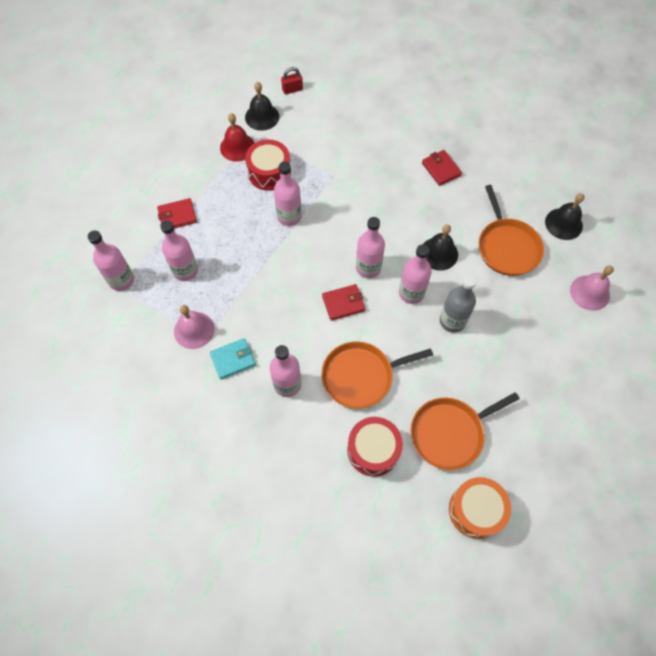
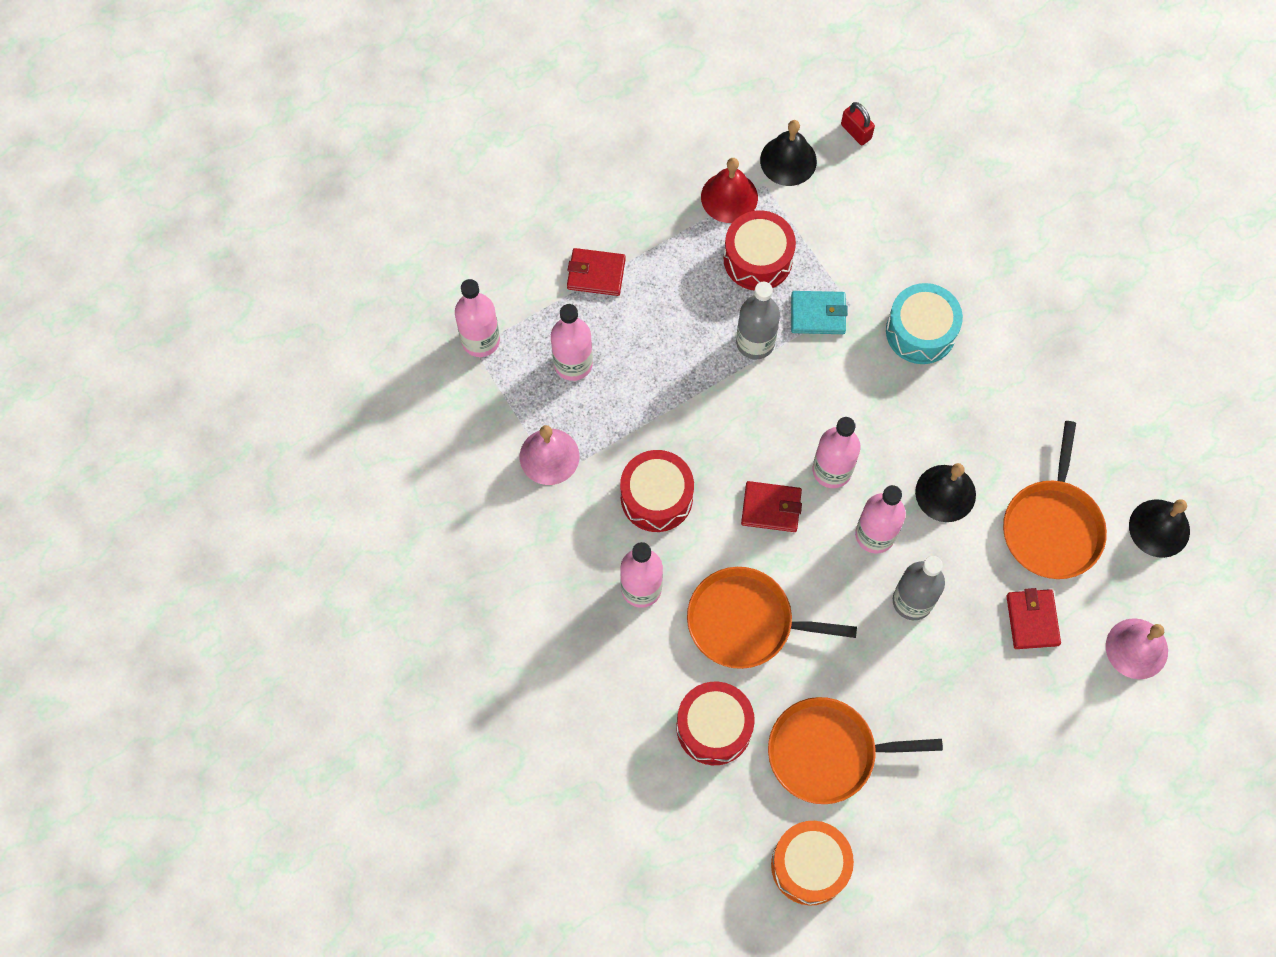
camera: 25 degrees right, 5 degrees up
turquoise wallet [210,338,256,379] -> turquoise wallet moved to [791,291,848,334]
pink bottle [274,162,302,226] -> grey bottle [736,282,780,360]
red padlock [281,67,303,94] -> red padlock turned 45 degrees clockwise [841,102,875,145]
red wallet [422,150,462,186] -> red wallet moved to [1006,588,1061,649]
none -> red drum [620,450,694,532]
none -> turquoise drum [886,283,963,364]

